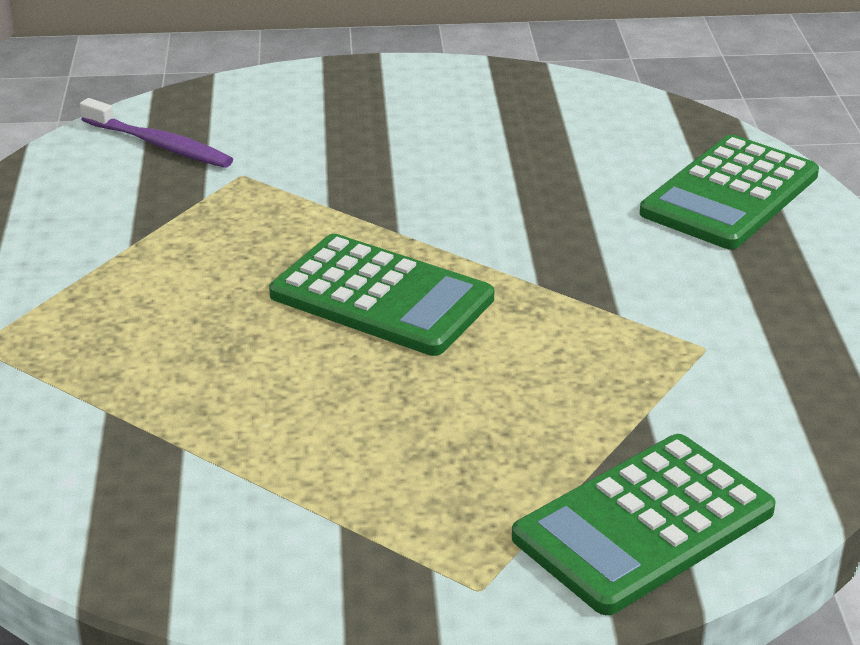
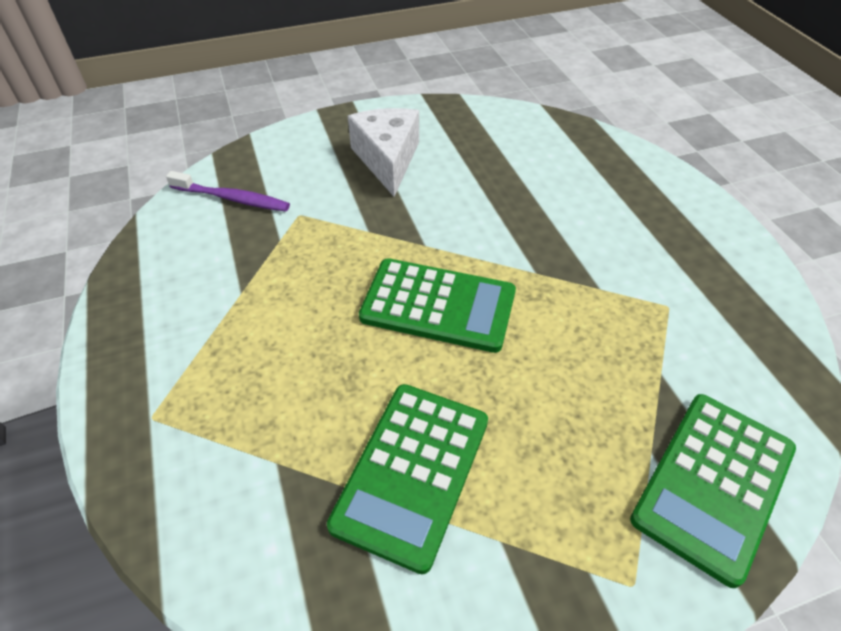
camera: 15 degrees left, 15 degrees up
green calculator [640,135,819,249] -> green calculator moved to [327,384,488,574]
none -> white cheese [348,108,419,197]

